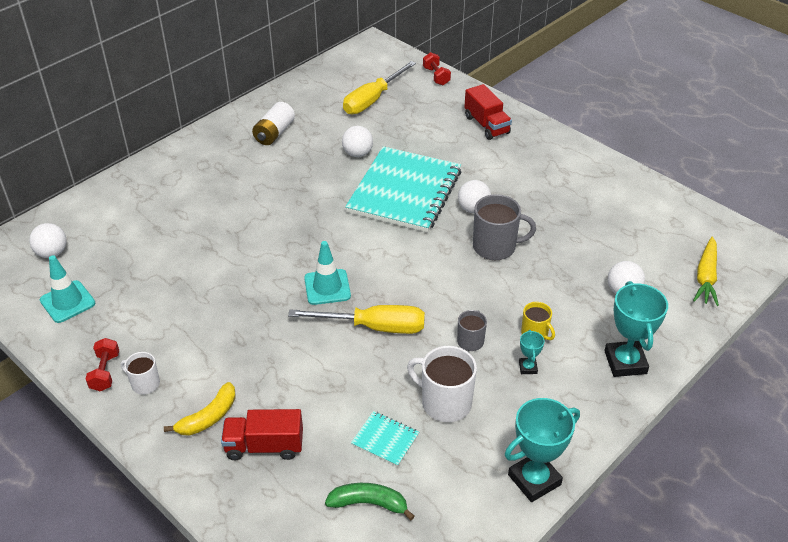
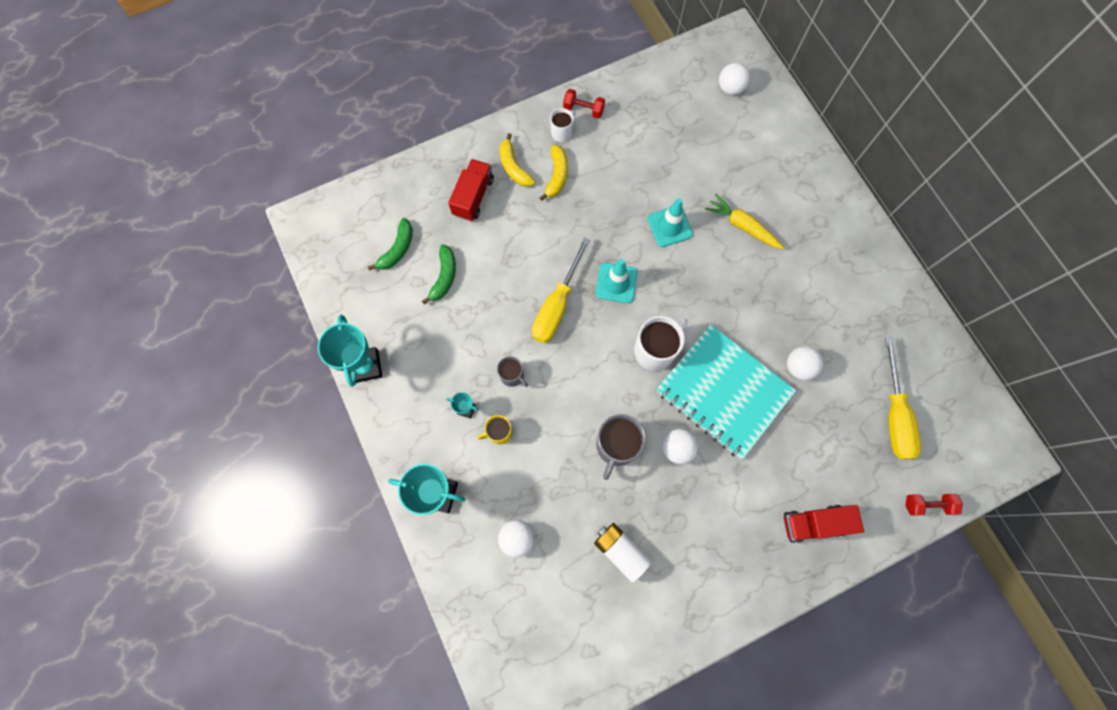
camera: 110 degrees right, 30 degrees up
turquoise traffic cone [40,255,95,323] -> turquoise traffic cone moved to [647,198,693,247]
white battery [252,102,295,145] -> white battery moved to [594,523,652,583]
yellow screwdriver [343,61,416,114] -> yellow screwdriver turned 150 degrees counterclockwise [885,337,921,460]
turquoise notebook [351,411,419,467] -> green banana [422,245,456,305]
white mug [407,346,477,422] -> white mug moved to [634,316,688,371]
yellow carrot [693,237,719,306] -> yellow carrot moved to [705,194,784,249]
none -> yellow banana [539,145,568,201]

